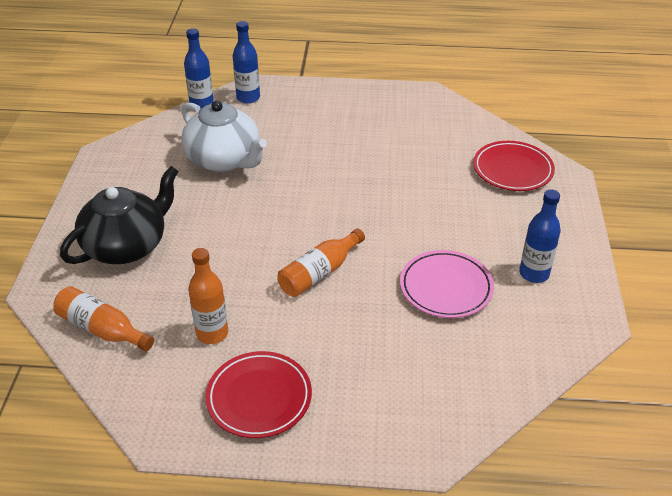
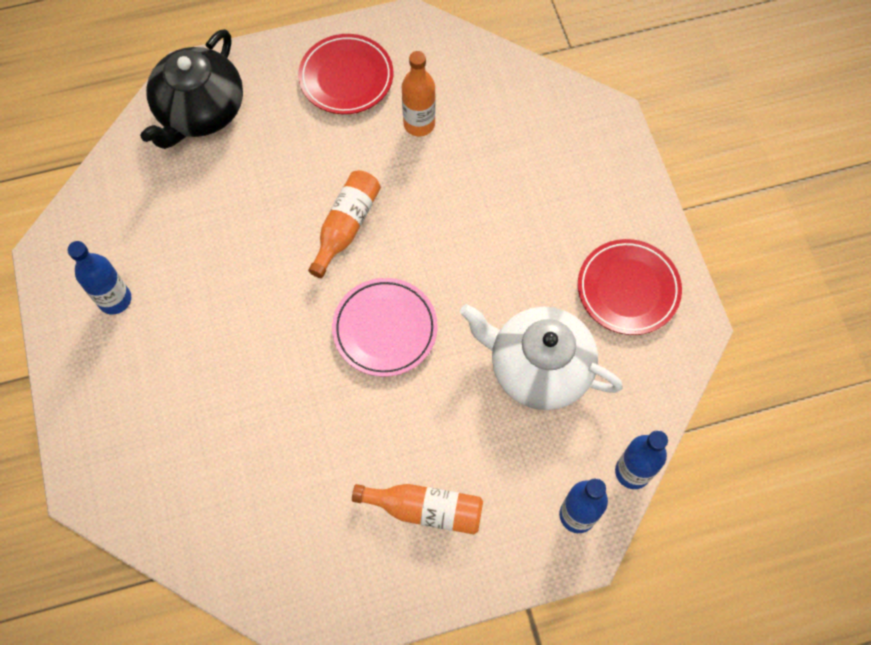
camera: 160 degrees right, 25 degrees up
orange bottle [53,286,154,351] -> orange bottle moved to [352,484,483,534]
black teapot [60,166,178,264] -> black teapot moved to [140,29,243,149]
pink plate [400,250,494,318] -> pink plate moved to [332,278,438,377]
red plate [473,141,555,191] -> red plate moved to [578,239,682,335]

